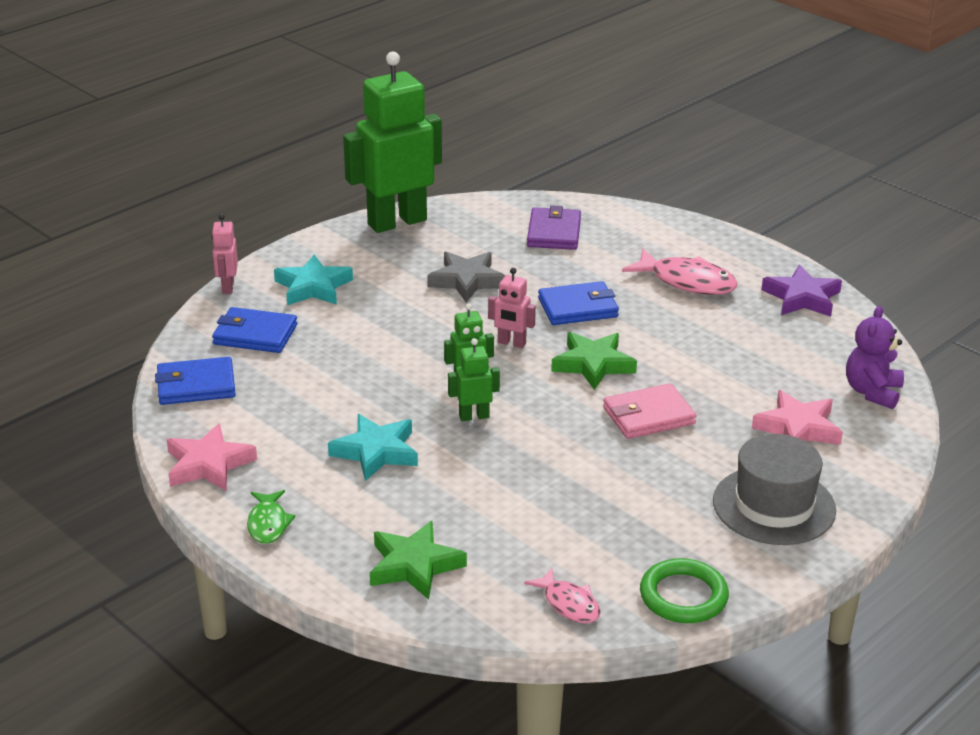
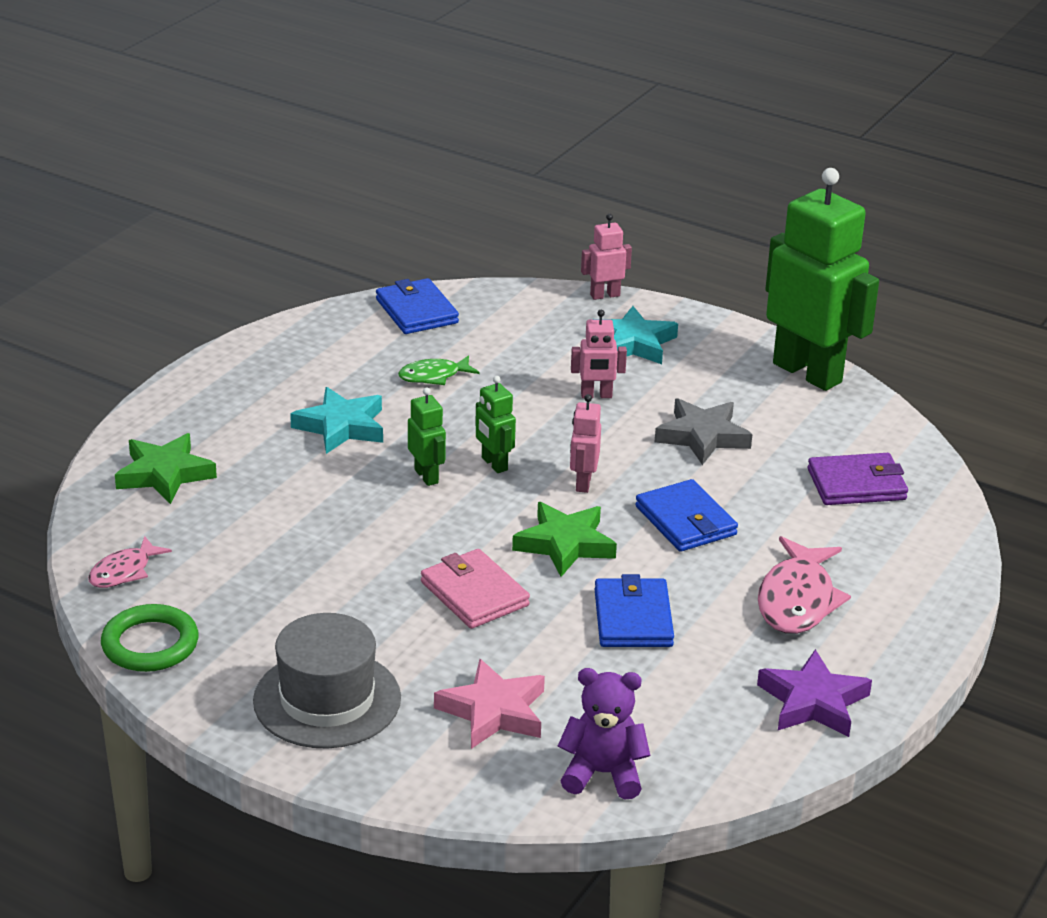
camera: 75 degrees right, 0 degrees up
pink star [167,423,257,491] -> none
blue wallet [212,307,297,353] -> blue wallet moved to [595,574,674,647]
green fish [247,490,296,544] -> green fish moved to [398,355,479,385]
none -> pink robot [571,310,627,398]

